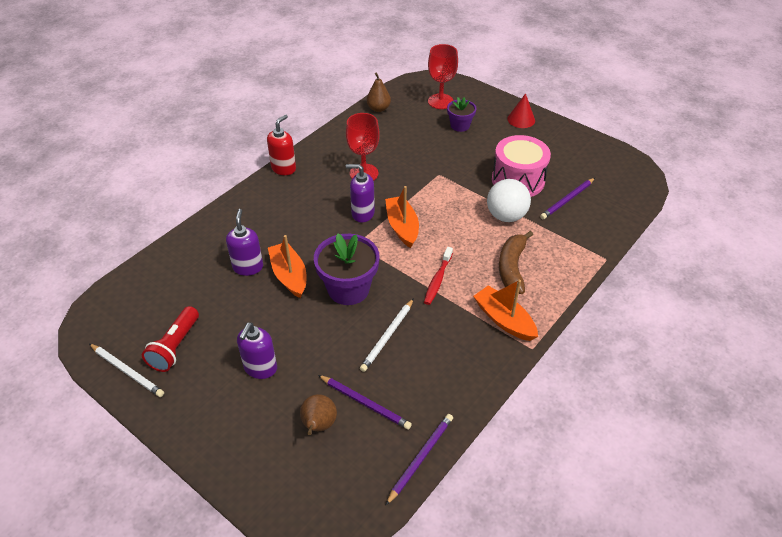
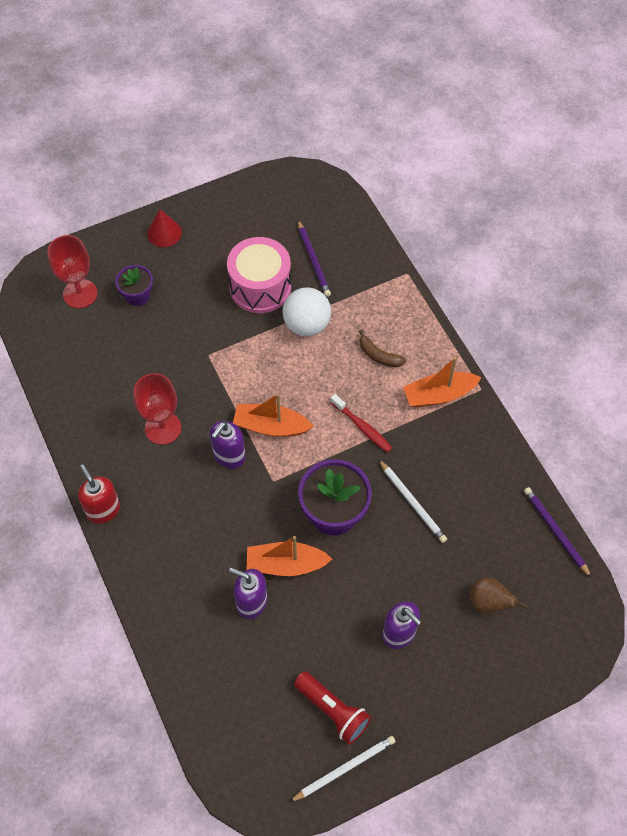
camera: 65 degrees left, 15 degrees up
purple pencil [318,375,412,430] -> none
brown pear [367,72,391,112] -> none
brown banana [499,231,533,294] -> brown banana [359,330,406,367], size x0.63

